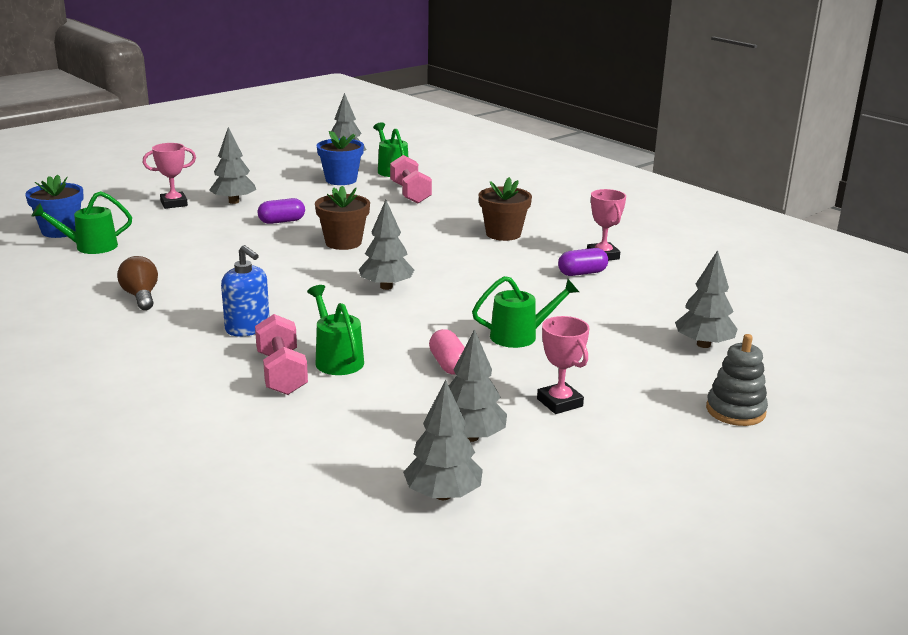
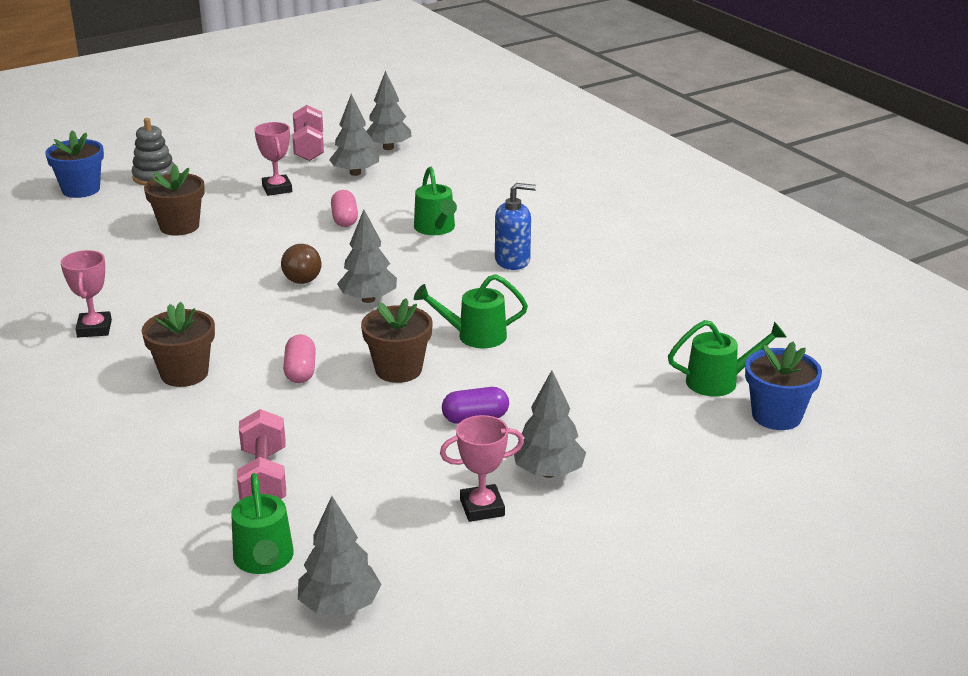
camera: 170 degrees left, 5 degrees up
brown light bulb [117,256,158,310] -> brown light bulb moved to [281,244,321,284]
pink trophy [143,143,196,209] -> pink trophy moved to [440,415,524,522]
blue soap dispenser [221,245,270,337] -> blue soap dispenser turned 120 degrees clockwise [495,183,536,270]
pink dumbbell [255,314,308,395] -> pink dumbbell moved to [292,105,324,161]
blue flower pot [317,131,364,185] -> blue flower pot moved to [45,130,104,198]
green watering can [472,276,579,348] -> green watering can moved to [414,274,528,348]
purple capsule [558,248,608,276] -> none
grey tree [675,250,738,348] -> none
none -> brown flower pot [144,164,204,236]
none -> pink capsule [283,334,316,383]

